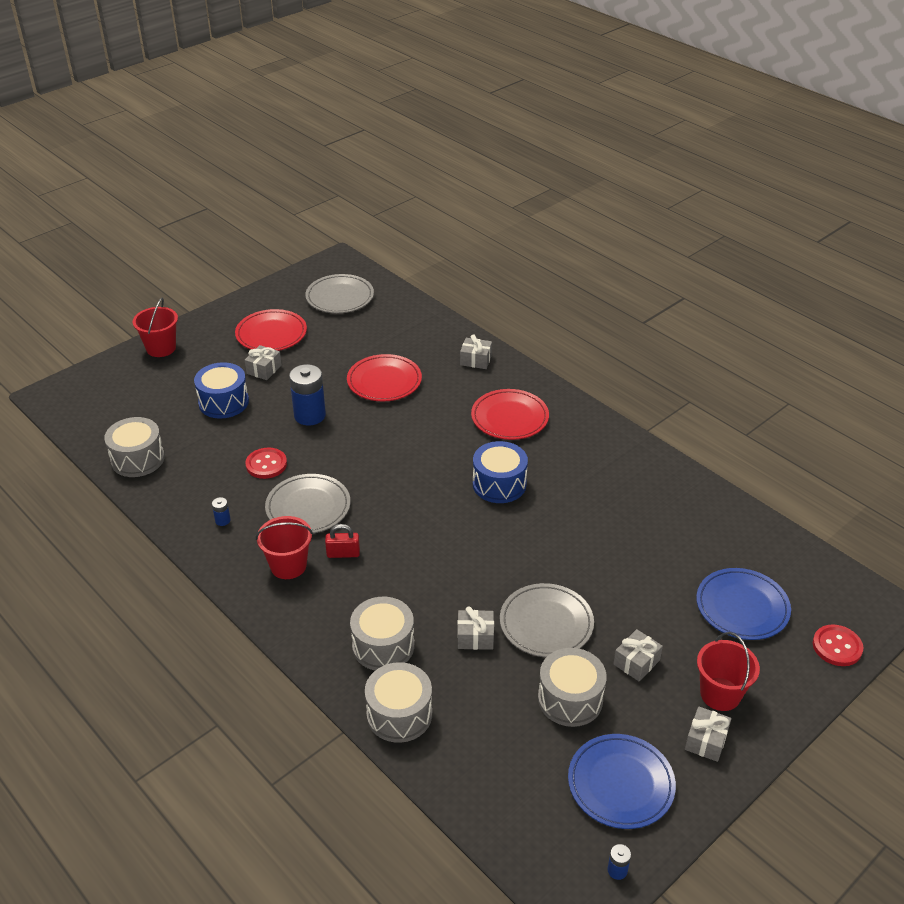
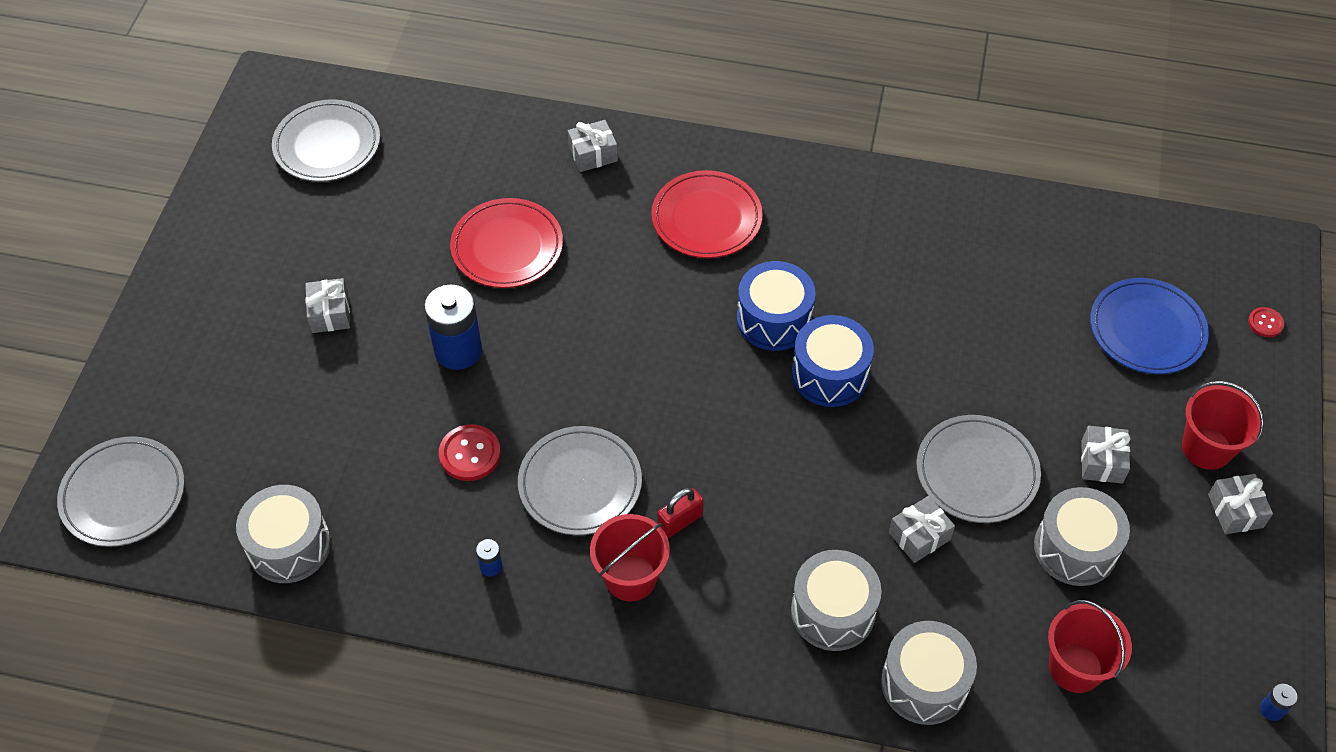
camera: 35 degrees left, 15 degrees up
red bucket [133,297,178,357] -> red bucket moved to [1048,600,1132,693]
blue drum [194,362,249,419] -> blue drum moved to [792,315,874,407]
red plate [235,309,307,351] -> none
blue plate [568,734,676,829] -> none
red button [813,624,863,666] -> red button [1248,307,1284,337], size x0.59
none -> grey plate [57,436,185,547]

